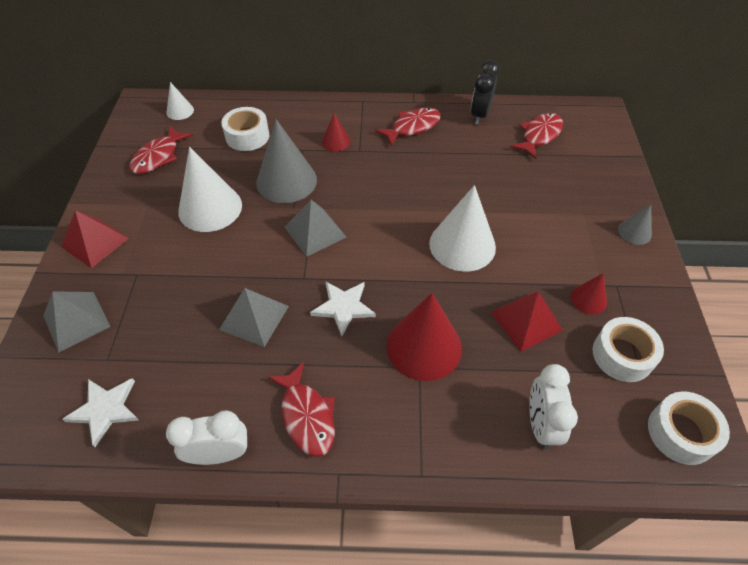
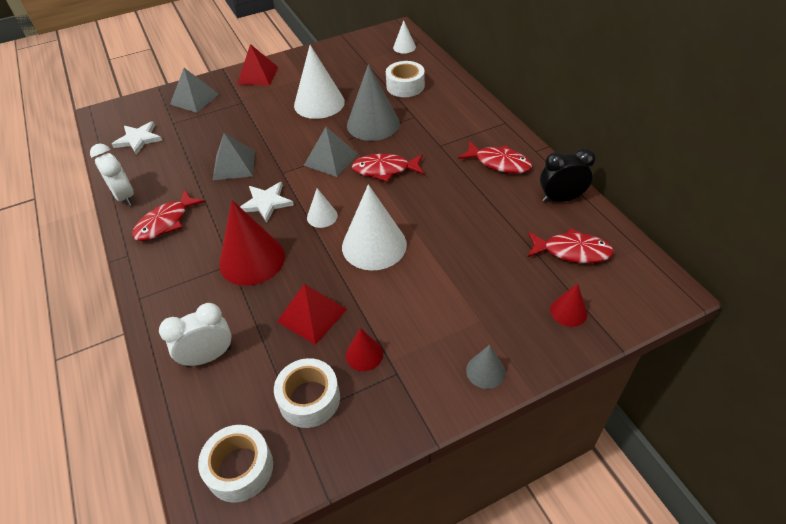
camera: 65 degrees right, 5 degrees down
red fish [129,126,193,174] -> red fish moved to [352,154,424,182]
red cone [322,113,350,152] -> red cone moved to [550,283,588,327]
none -> white cone [307,188,338,228]

